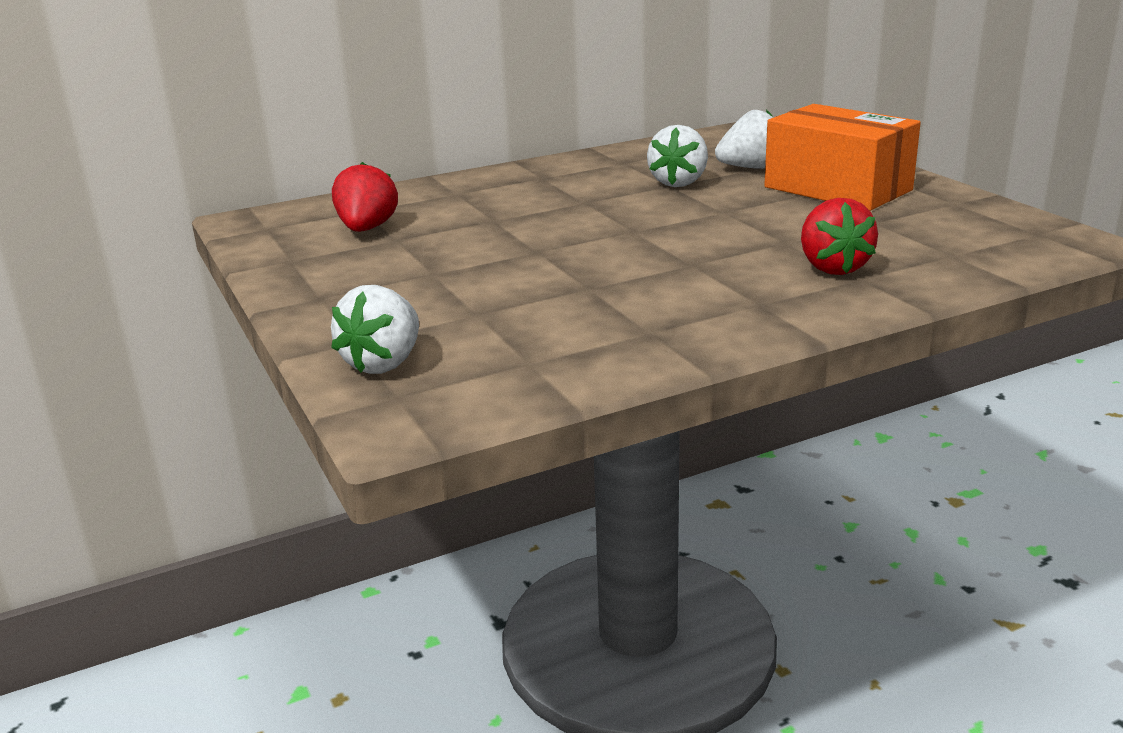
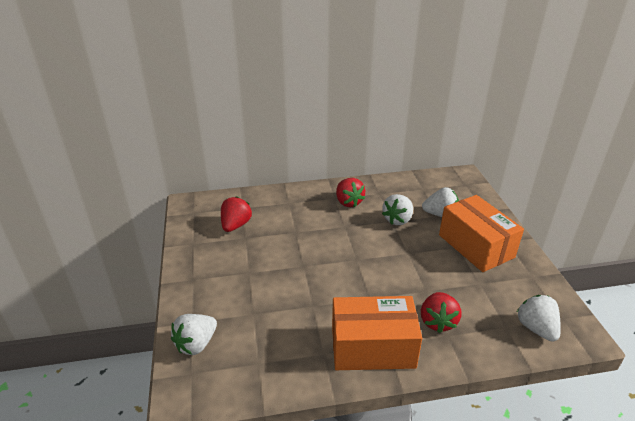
camera: 15 degrees right, 10 degrees up
none -> orange box [332,296,422,370]
none -> red strawberry [336,178,365,207]
none -> white strawberry [517,295,561,342]

